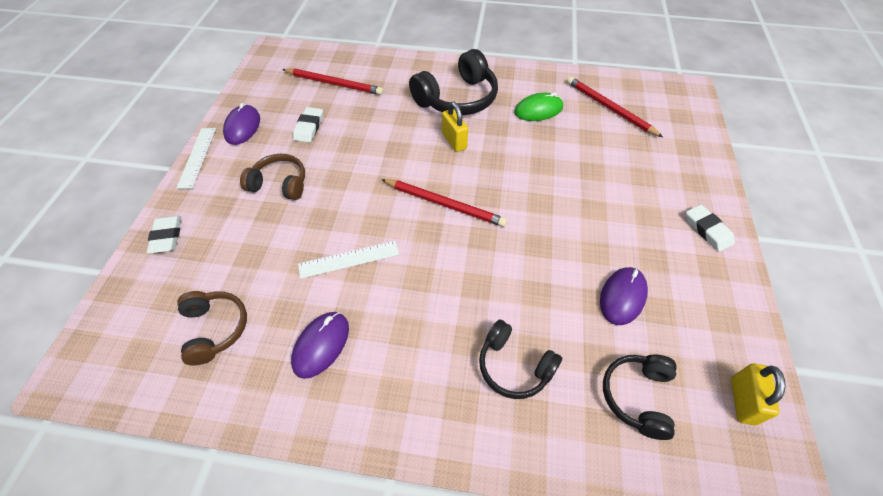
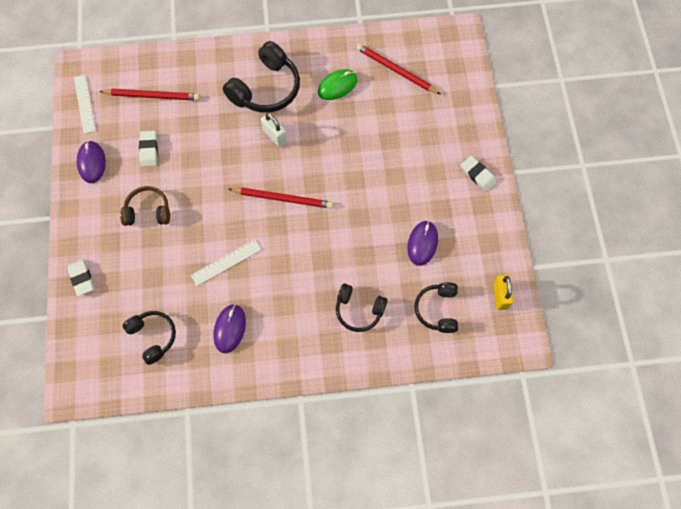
camera: 15 degrees left, 15 degrees up
white ruler [176,128,216,189] -> white ruler moved to [74,74,96,134]
brown headphones [177,291,247,365] -> black headphones [123,311,176,365]
yellow padlock [442,101,468,152] -> white padlock [261,113,287,147]

